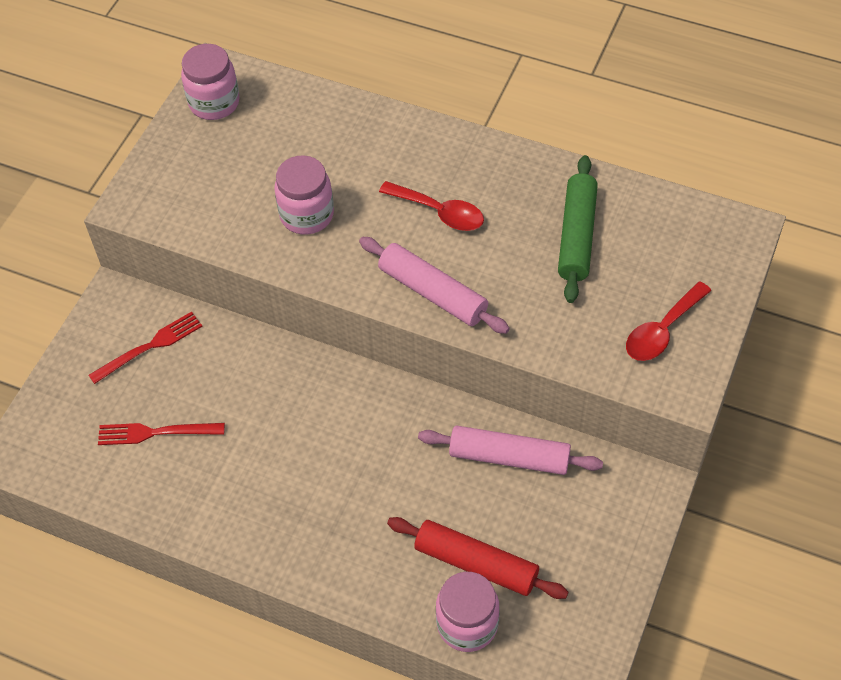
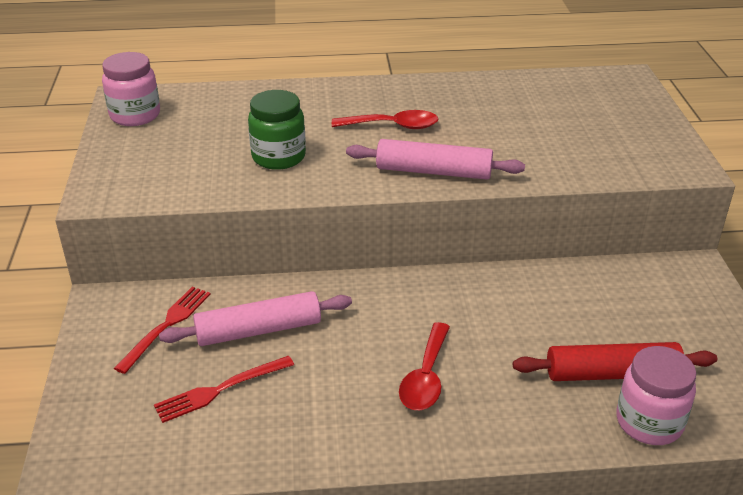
camera: 30 degrees left, 20 degrees down
pink jar [274,155,334,235] -> green jar [248,90,306,170]
pink rolling pin [418,425,603,475] -> pink rolling pin moved to [159,291,352,346]
green rolling pin [558,155,598,303] -> none
red spoon [626,281,711,361] -> red spoon moved to [399,322,450,410]

